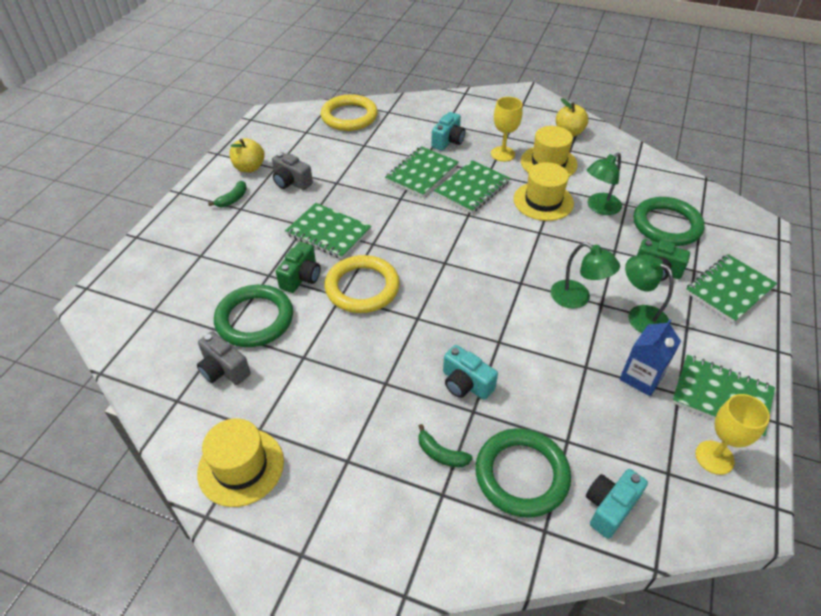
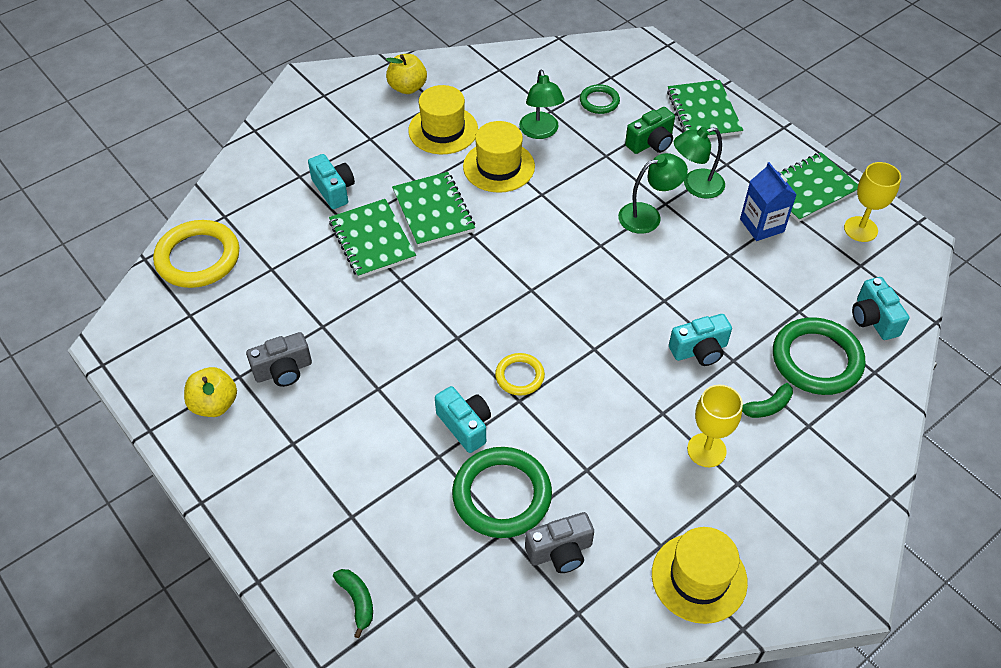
camera: 60 degrees left, 5 degrees up
green banana [208,181,247,207] -> green banana moved to [333,569,373,638]
green camera [276,242,321,293] -> turquoise camera [435,386,491,453]
green notebook [285,203,372,259] -> none
yellow ring [324,255,400,313] -> yellow ring [495,353,545,395], size x0.54
yellow goblet [491,97,523,162] -> yellow goblet moved to [687,385,743,467]
green ring [633,197,705,246] -> green ring [580,84,620,114], size x0.54

